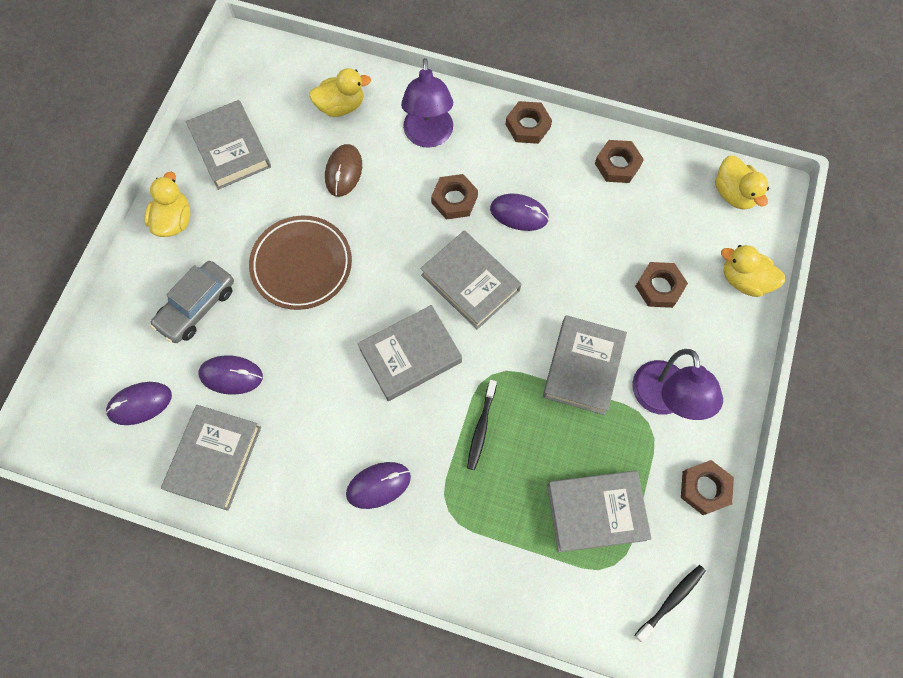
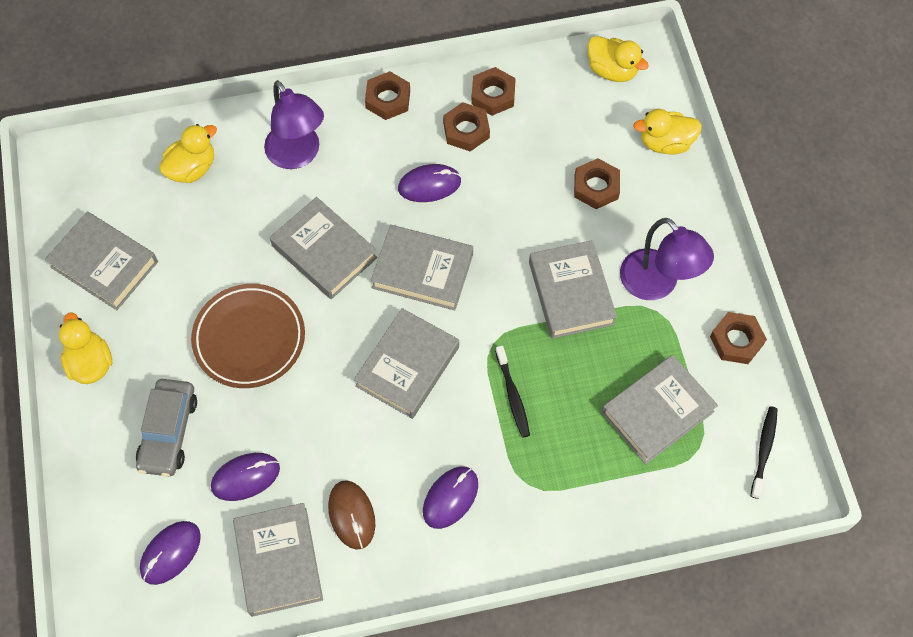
camera: 30 degrees left, 5 degrees down
brown mouse [325,144,362,197] -> brown mouse moved to [328,480,375,550]
brown nut [431,174,478,220] -> brown nut moved to [443,102,490,152]
none -> grey book [270,197,377,299]

